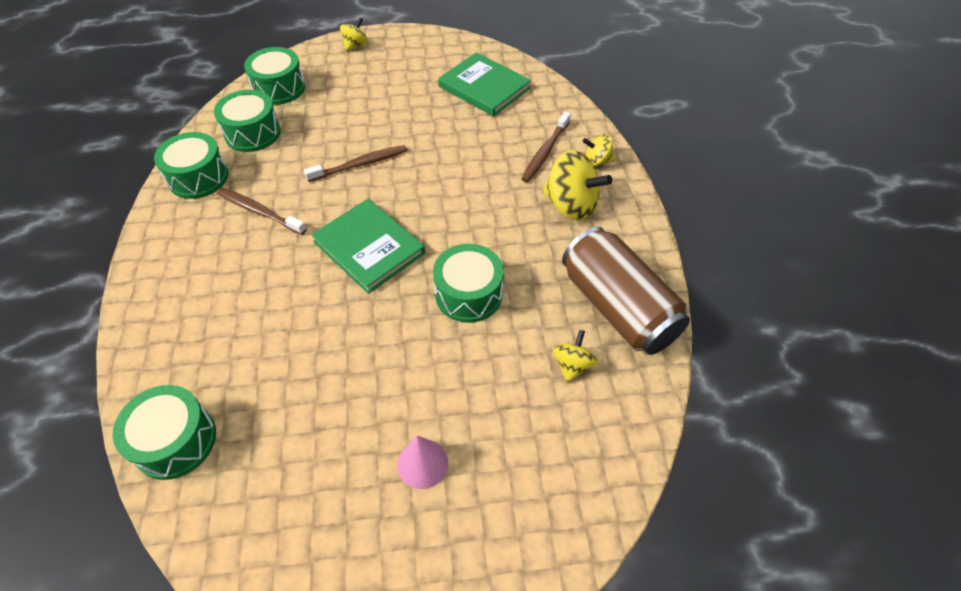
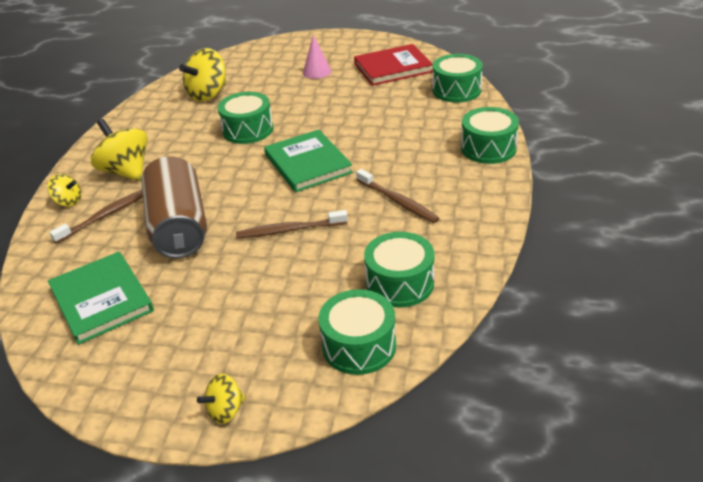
camera: 160 degrees left, 15 degrees down
green drum [154,132,229,199] -> green drum moved to [461,107,519,164]
yellow spinning top [553,330,597,383] -> yellow spinning top [179,48,226,102], size x1.84
brown can [562,227,690,355] -> brown can moved to [141,156,207,258]
none -> red book [354,44,433,86]

